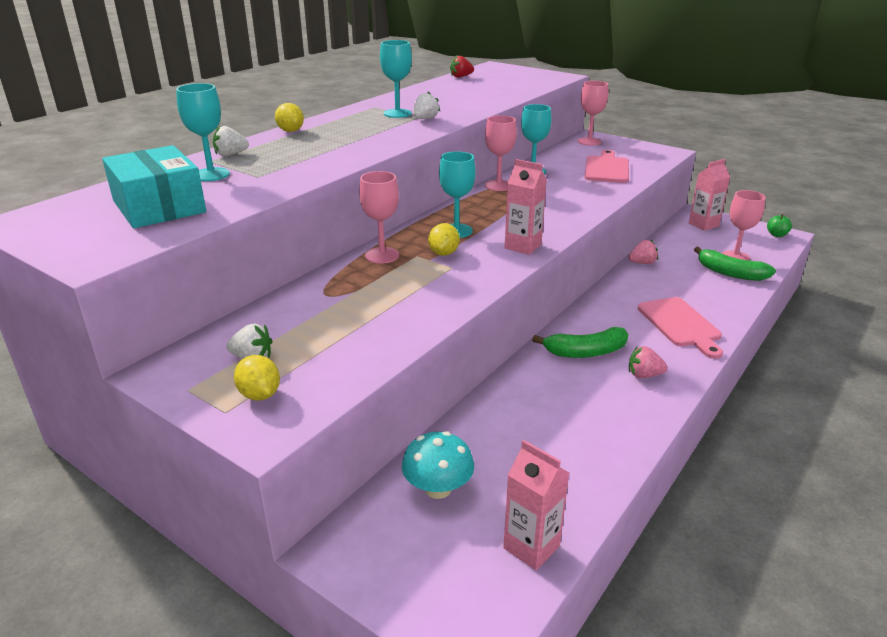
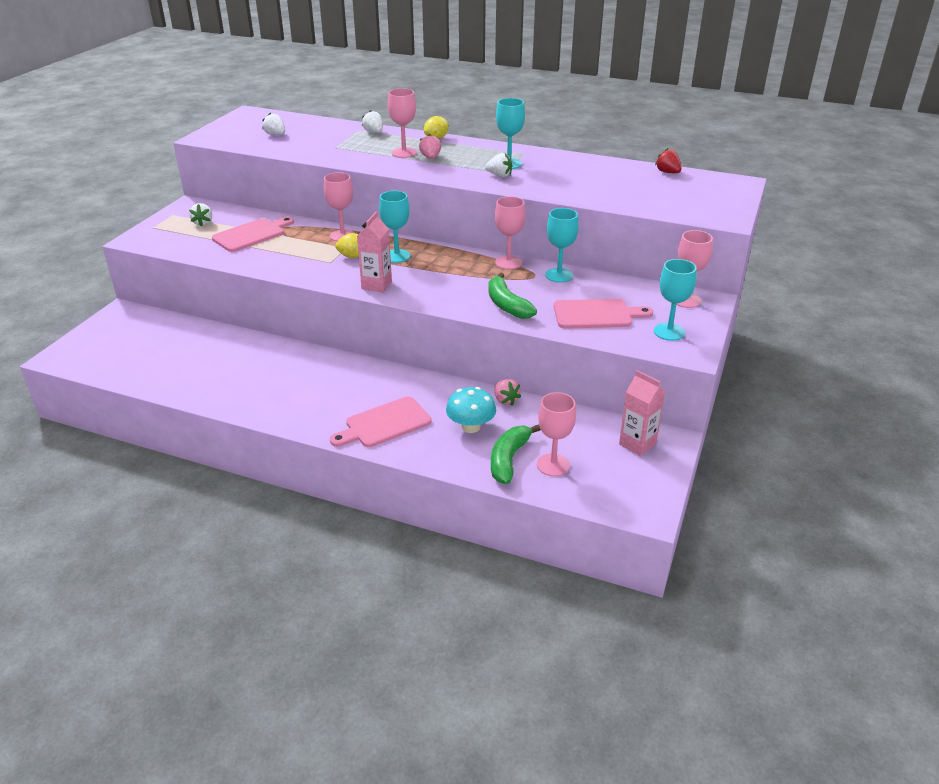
camera: 75 degrees right, 5 degrees up
turquoise box [102,145,206,228] -> white strawberry [262,113,285,135]
turquoise goblet [176,83,230,181] -> turquoise goblet moved to [654,259,697,341]
yellow lemon [234,355,280,401] -> none
turquoise mushroom [402,431,474,499] -> turquoise mushroom moved to [446,387,496,433]
pink carton [503,440,569,570] -> none
green banana [532,327,628,358] -> green banana moved to [488,273,537,319]
pink strawberry [629,346,668,378] -> pink strawberry moved to [419,134,441,159]
green apple [767,214,792,237] -> none
none -> pink cutting board [212,217,294,252]
none -> pink goblet [388,88,417,158]

